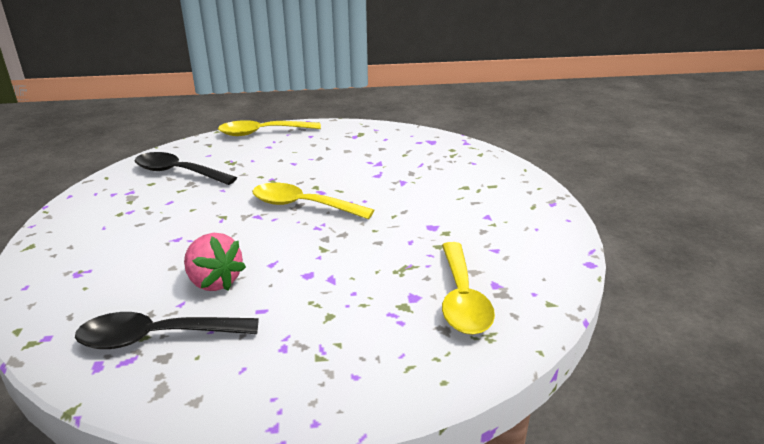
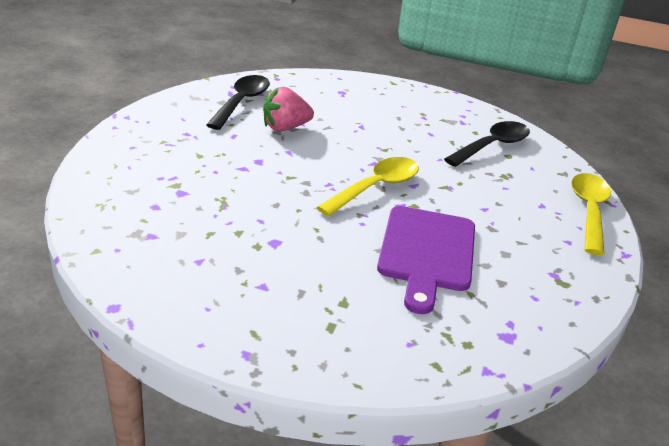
camera: 110 degrees right, 5 degrees up
yellow spoon [442,242,495,335] -> none
none -> purple cutting board [377,206,475,314]

